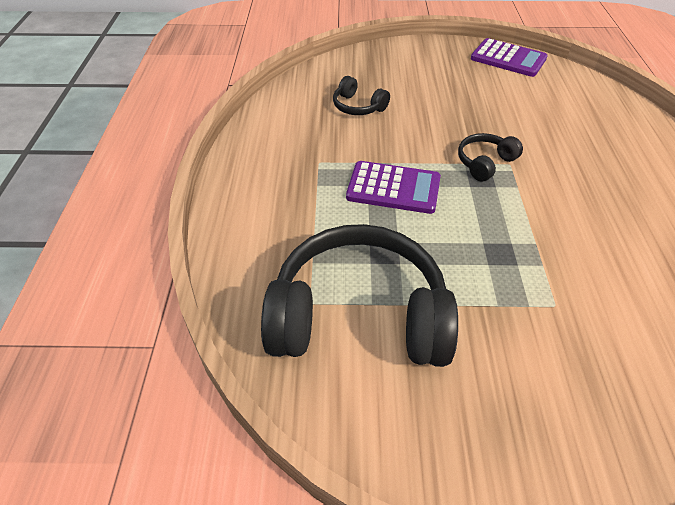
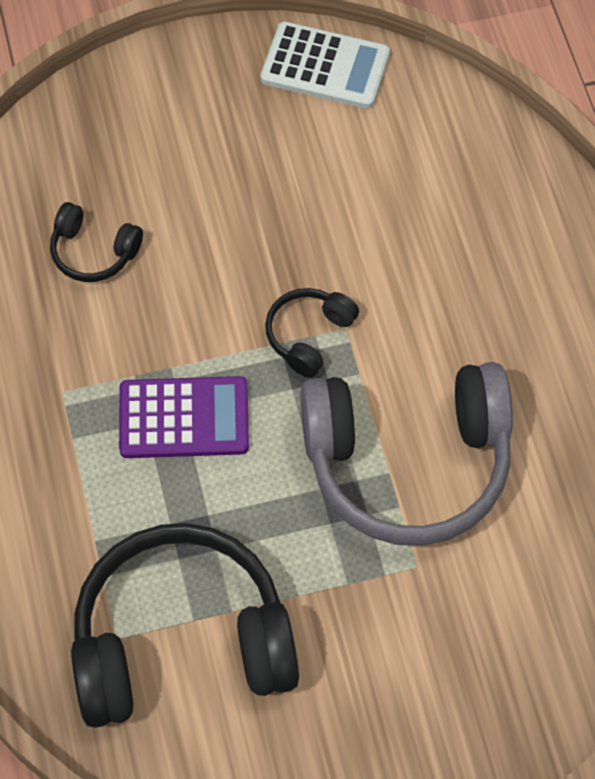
camera: 15 degrees left, 15 degrees up
purple calculator [471,38,548,77] -> white calculator [260,21,390,109]
none -> grey headphones [301,362,513,546]

